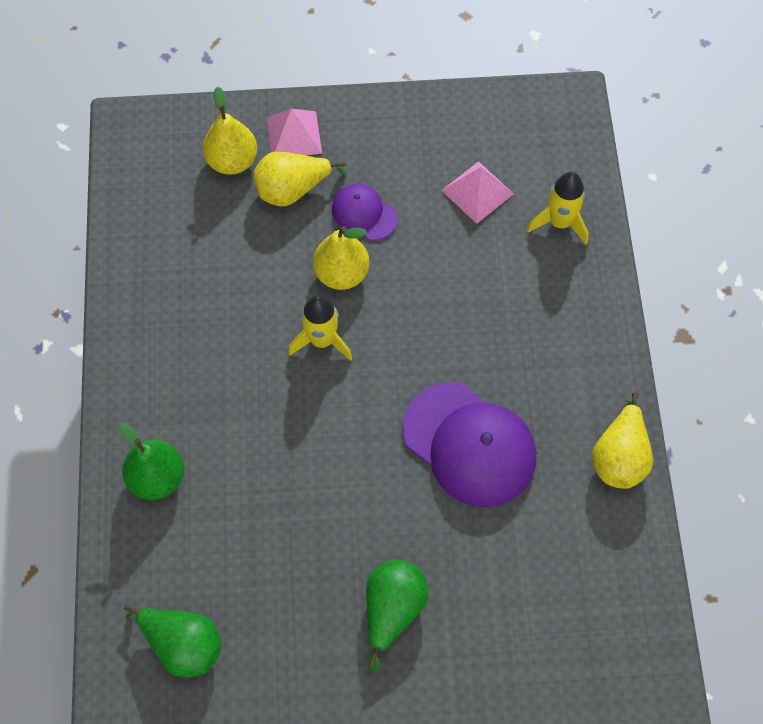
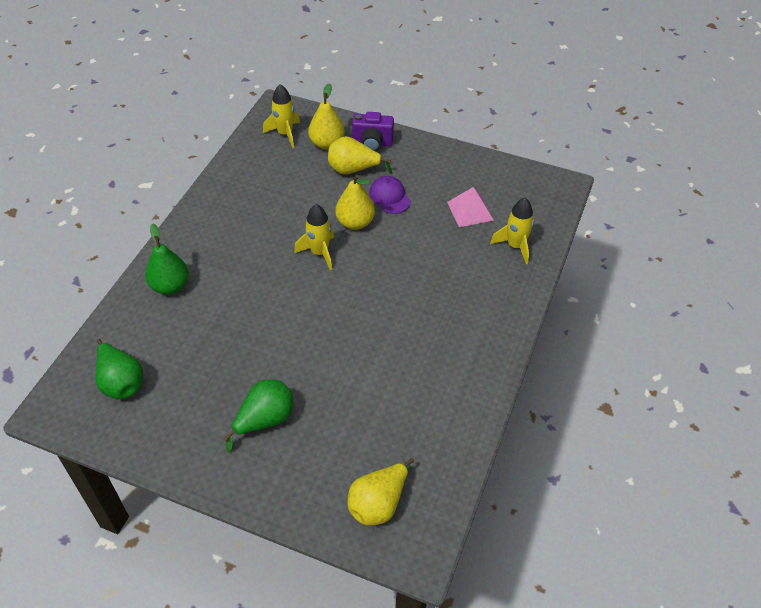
camera: 25 degrees right, 15 degrees down
pink pyramid [266,109,322,155] -> purple camera [352,112,394,152]
purple cap [402,382,536,507] -> none
yellow pear [592,392,653,489] -> yellow pear moved to [347,458,414,526]
none -> yellow rocket [263,84,300,148]

